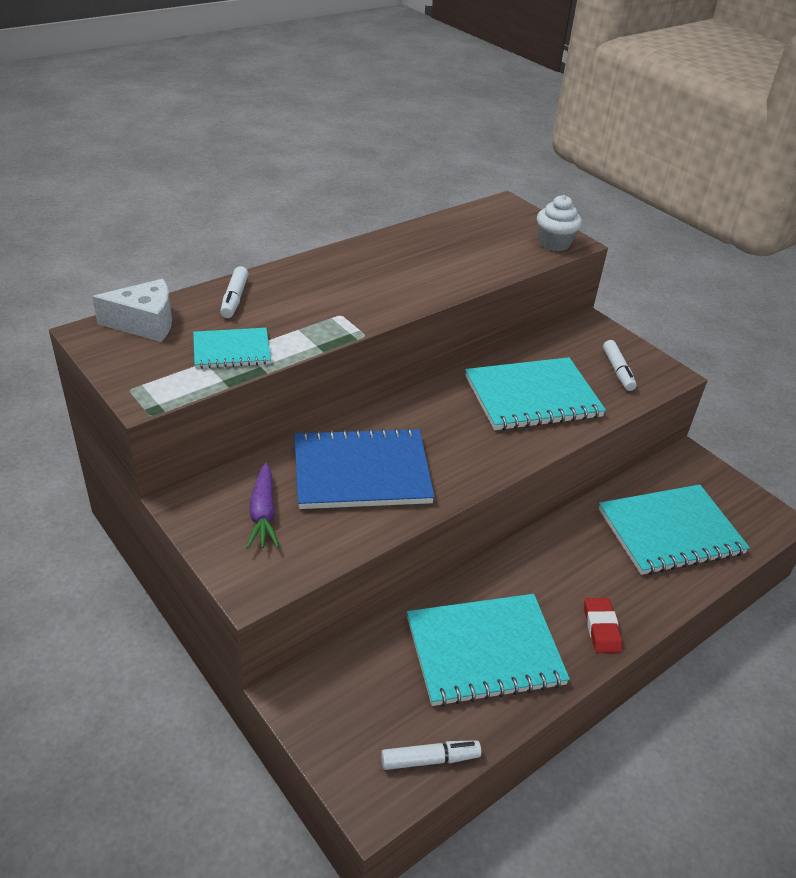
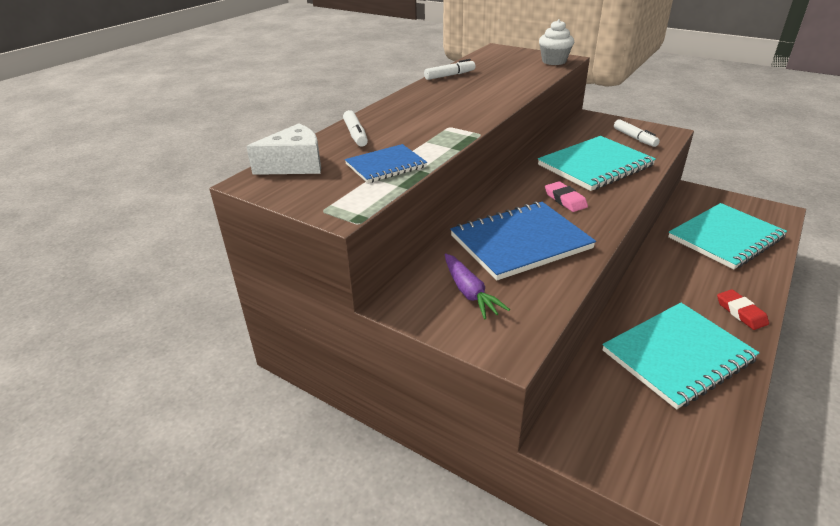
camera: 15 degrees left, 5 degrees down
turquoise notebook [193,328,271,369] -> blue notebook [345,144,427,183]
white marker [381,740,481,770] -> white marker moved to [424,59,475,80]
none -> pink eraser [545,181,588,212]

